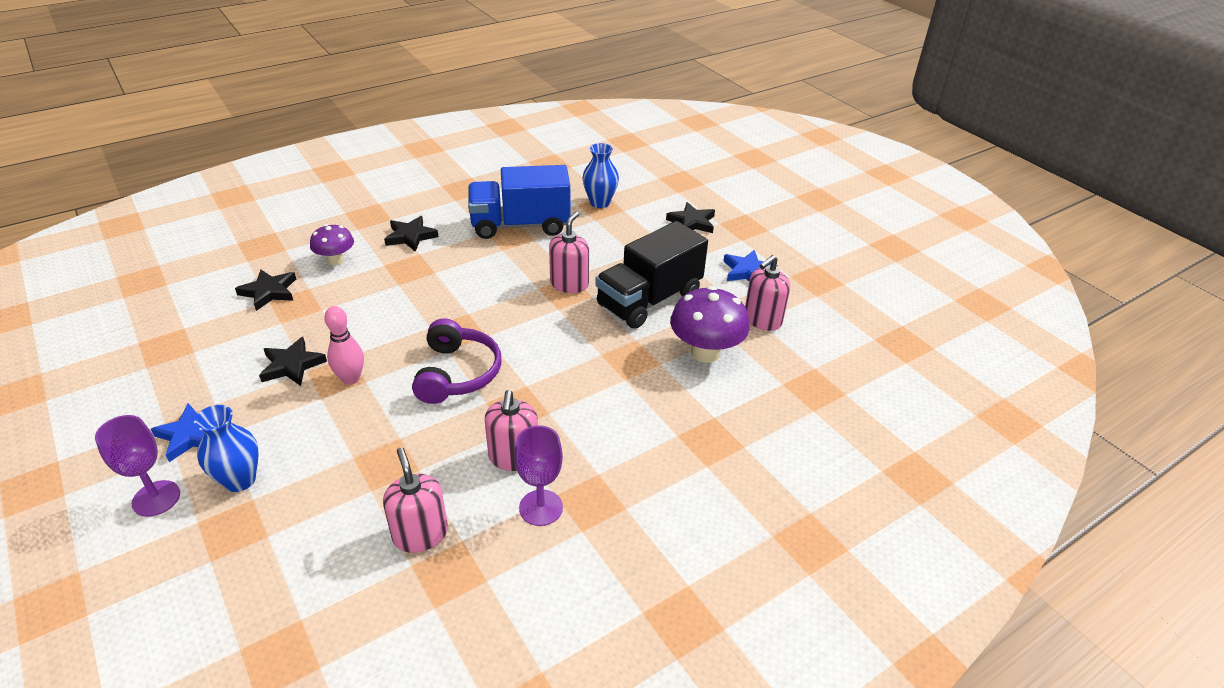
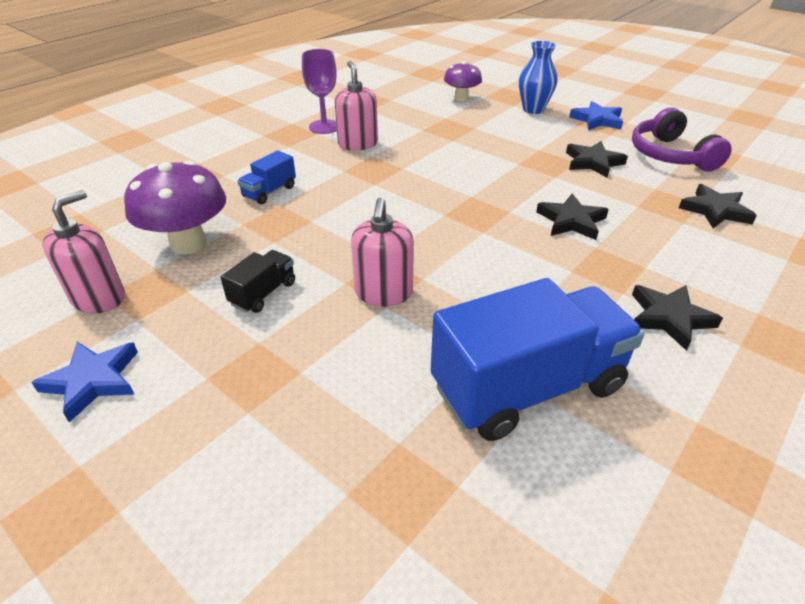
camera: 165 degrees right, 0 degrees up
purple goblet [95,415,180,517] -> none
purple mushroom [310,224,354,266] -> purple mushroom moved to [444,61,482,101]
pink bowling pin [324,306,364,385] -> none
pink soap dispenser [383,447,448,553] -> none
purple headphones [412,318,501,404] -> purple headphones moved to [632,108,732,171]
blue vase [582,143,619,208] -> none
black truck [595,221,708,329] -> black truck [221,250,295,313], size x0.45
black star [666,202,715,233] -> black star moved to [536,194,609,240]
none -> blue truck [237,150,296,204]

